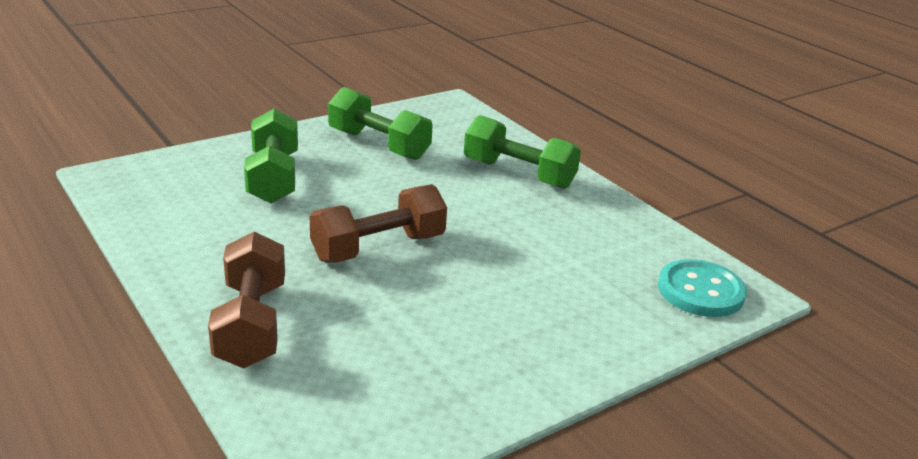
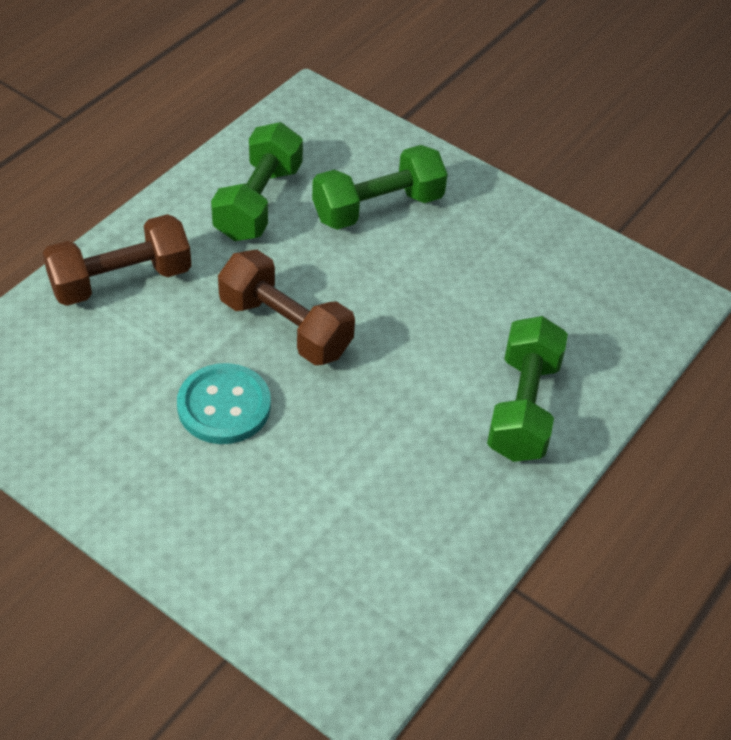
camera: 70 degrees right, 20 degrees up
green dumbbell [328,87,433,160] -> green dumbbell moved to [211,122,303,241]
turquoise button [658,259,747,317] -> turquoise button moved to [177,363,271,444]

